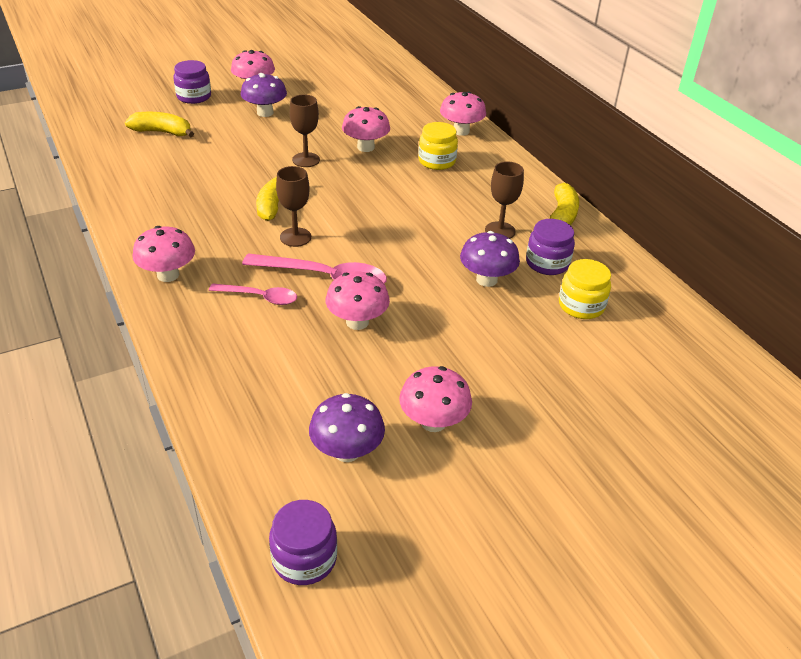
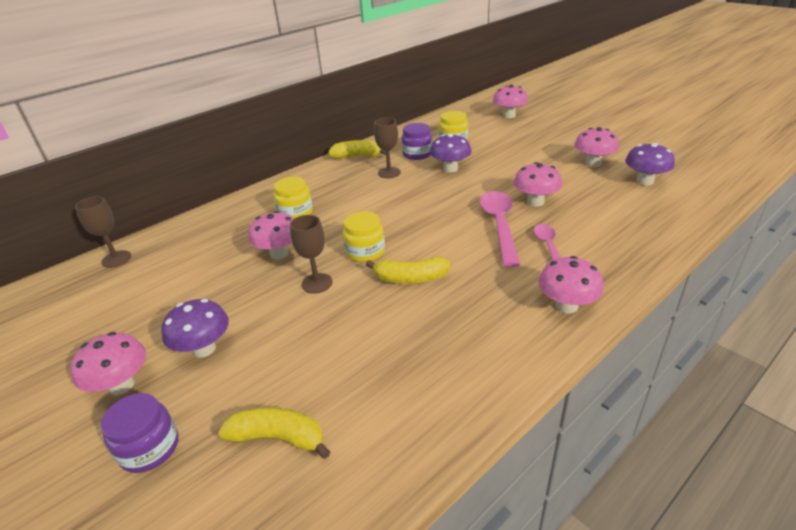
camera: 100 degrees left, 5 degrees down
yellow banana [125,112,194,137] -> yellow banana turned 105 degrees clockwise [218,407,330,459]
purple jar [269,500,337,585] -> none
brown goblet [276,166,311,247] -> brown goblet moved to [75,196,131,268]
pink mushroom [440,91,486,136] -> pink mushroom moved to [493,85,528,118]
none -> yellow jar [343,212,385,262]

